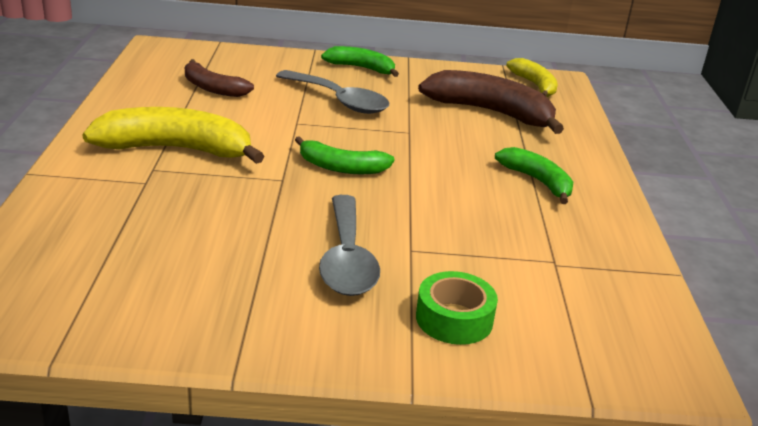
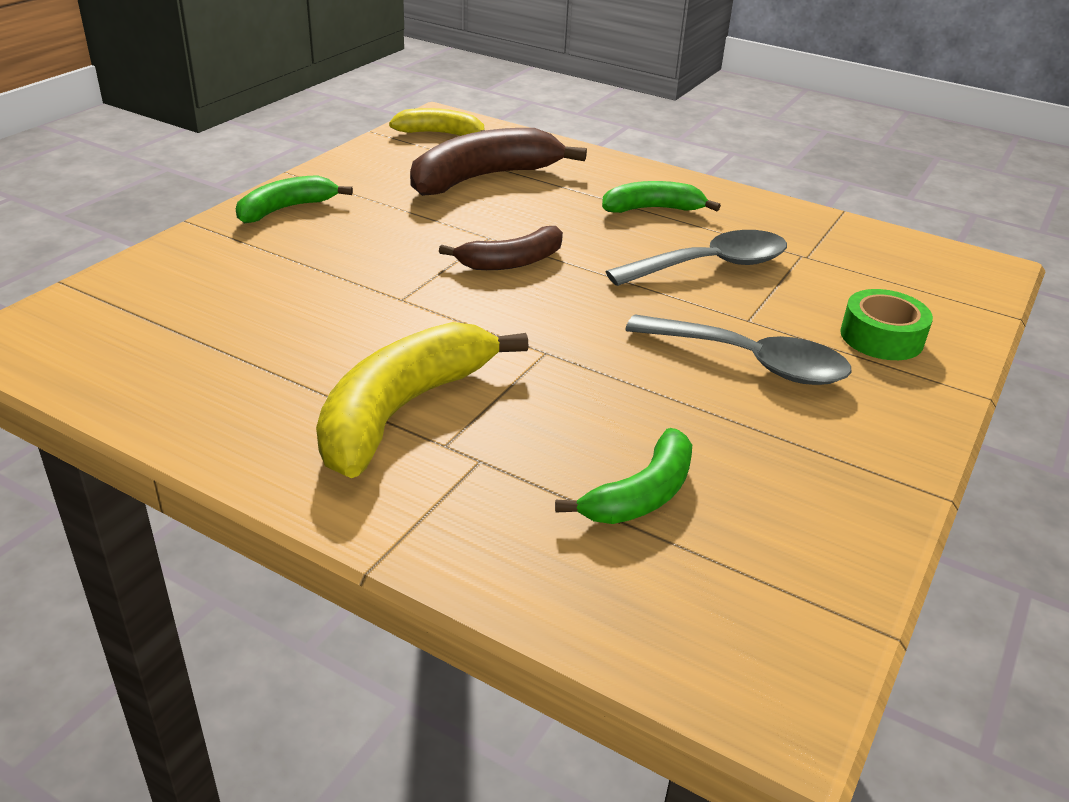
camera: 60 degrees left, 5 degrees up
brown banana [185,59,254,97] -> brown banana moved to [439,226,563,270]
grey spoon [276,70,389,114] -> grey spoon moved to [606,230,787,286]
green banana [295,136,395,174] -> green banana moved to [555,428,692,524]

